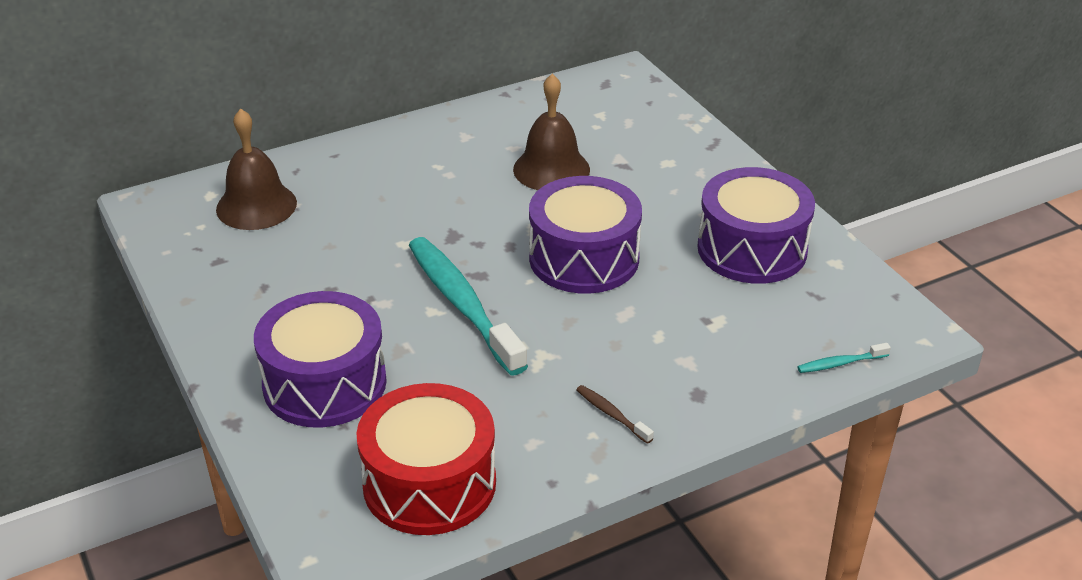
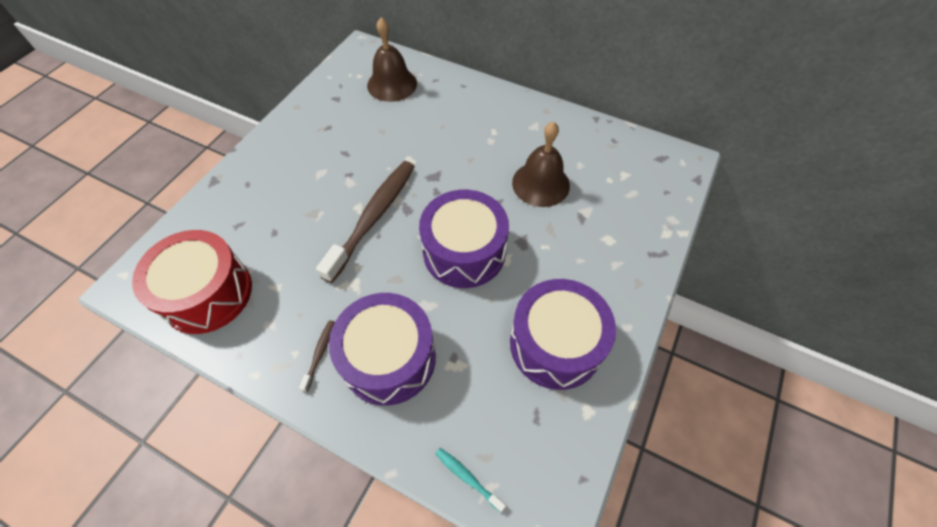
camera: 55 degrees right, 20 degrees up
purple drum [254,291,387,428] -> purple drum moved to [329,293,436,406]
turquoise toothbrush [409,237,528,375] -> brown toothbrush [316,161,415,283]

